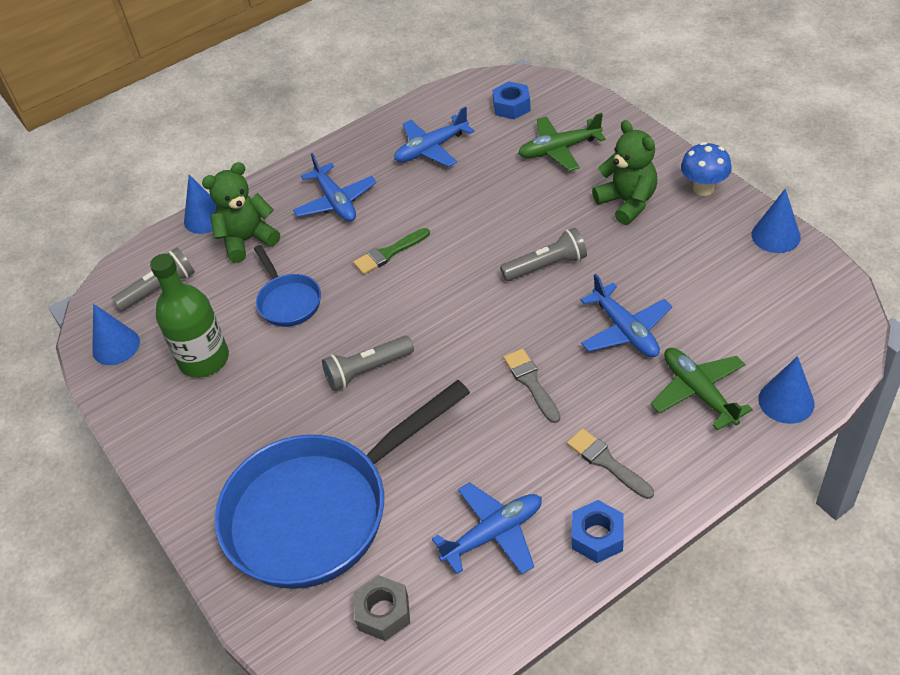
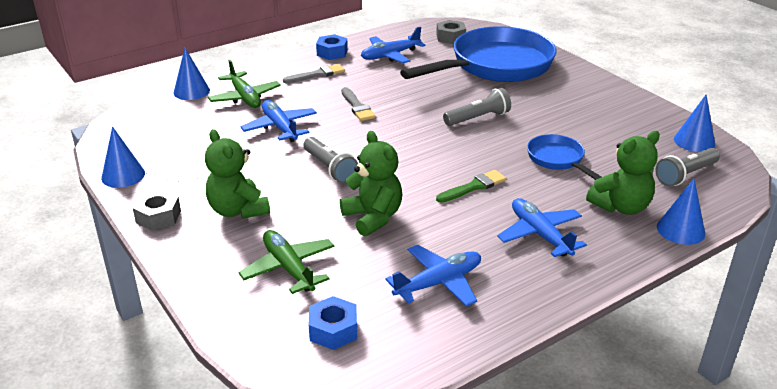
camera: 175 degrees right, 15 degrees down
green bottle [150,254,229,378] -> none
grey flashlight [500,228,587,281] -> grey flashlight turned 105 degrees counterclockwise [304,137,358,183]
green plane [518,113,606,171] -> green plane turned 105 degrees counterclockwise [238,230,334,294]
grey brush [567,428,654,499] -> grey brush turned 75 degrees counterclockwise [283,64,345,83]
blue mushroom [681,142,732,196] -> grey nut [133,189,181,231]
none -> green teddy bear [340,131,403,237]

